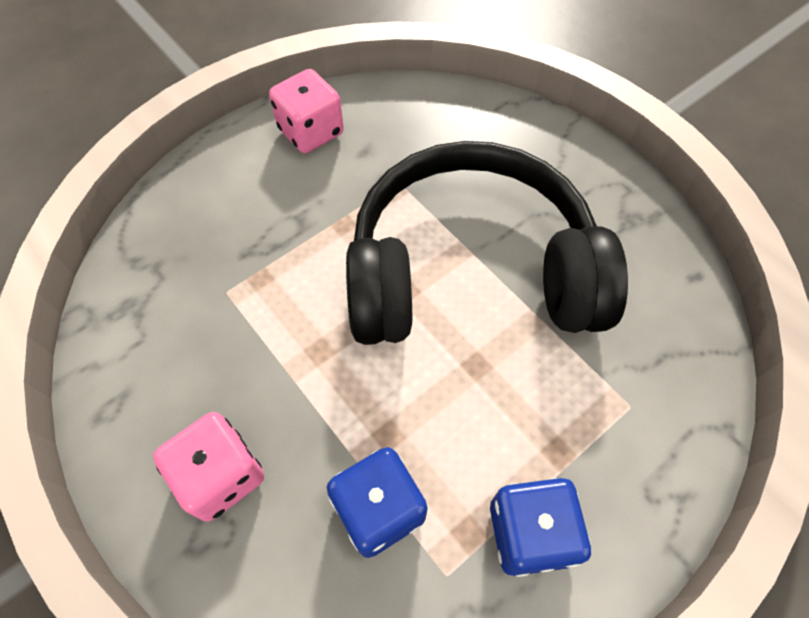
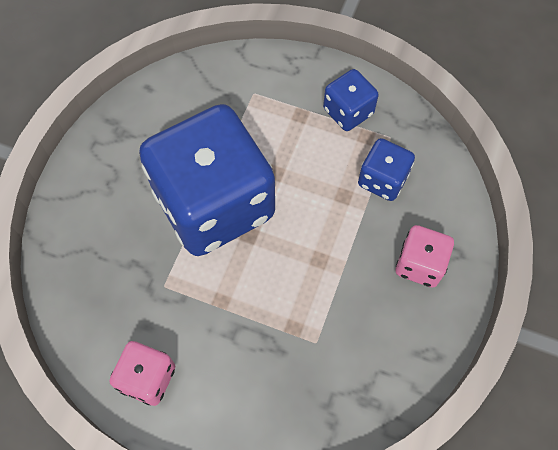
camera: 120 degrees left, 5 degrees up
black headphones [346,141,628,345] -> blue dice [139,104,275,256]

